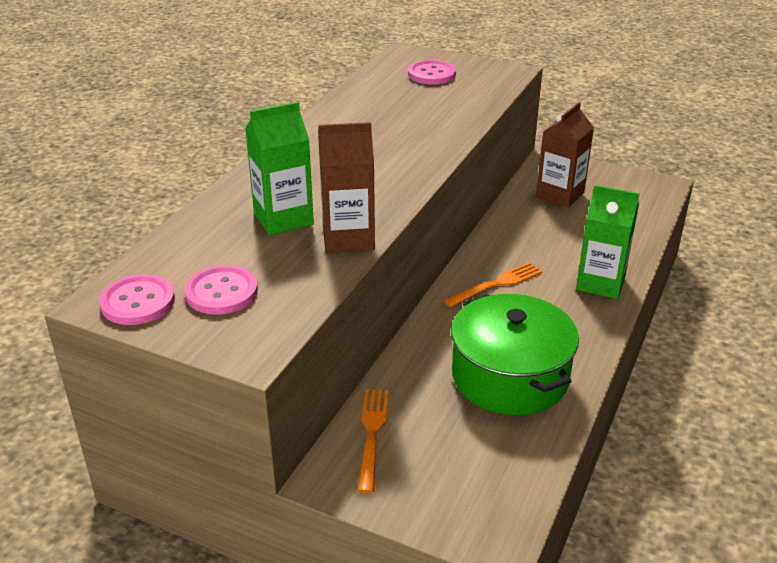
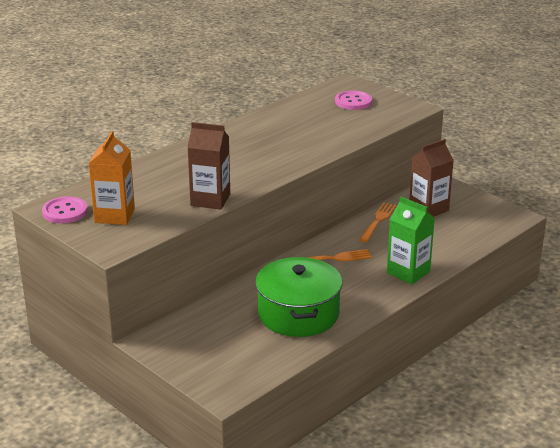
camera: 20 degrees right, 5 degrees down
pink button [185,265,258,315] -> orange carton [88,131,135,225]
green carton [245,102,314,235] -> none
orange fork [358,389,389,493] -> orange fork moved to [359,202,396,242]

